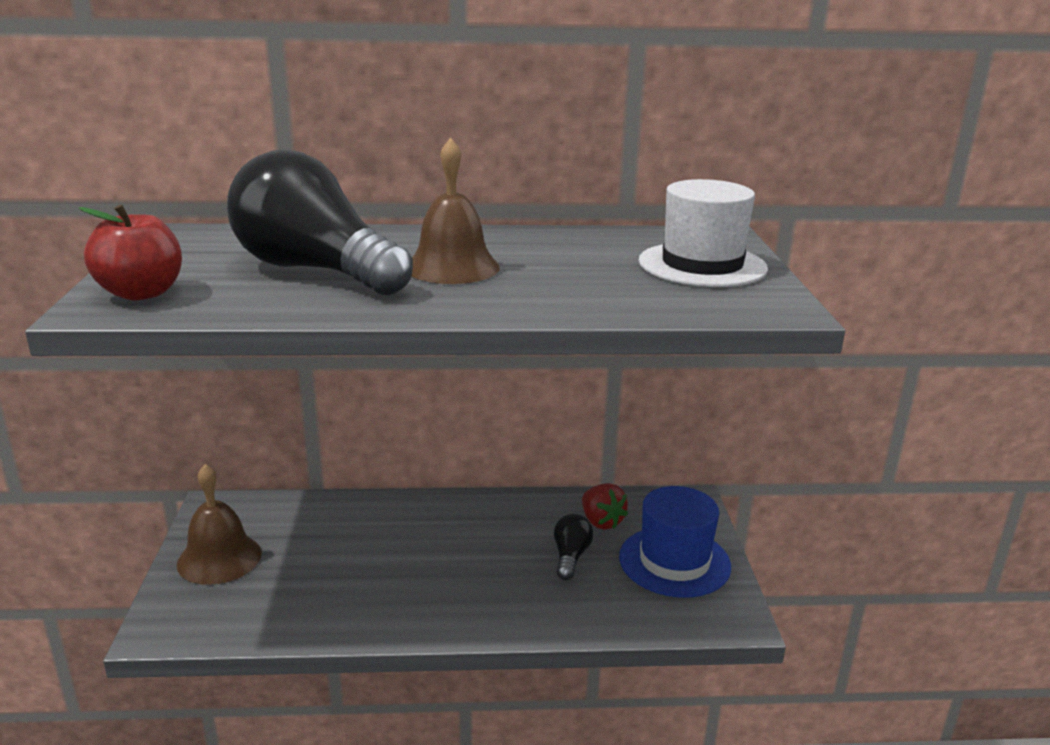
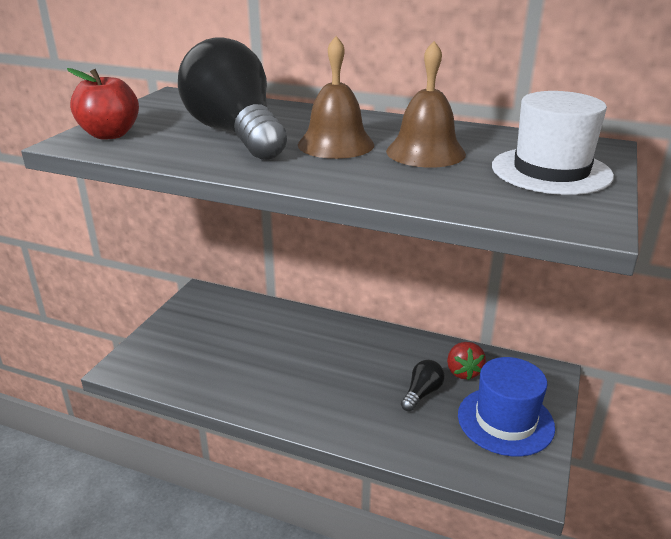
camera: 25 degrees right, 5 degrees up
brown bell [177,464,262,585] -> brown bell moved to [386,41,466,168]

